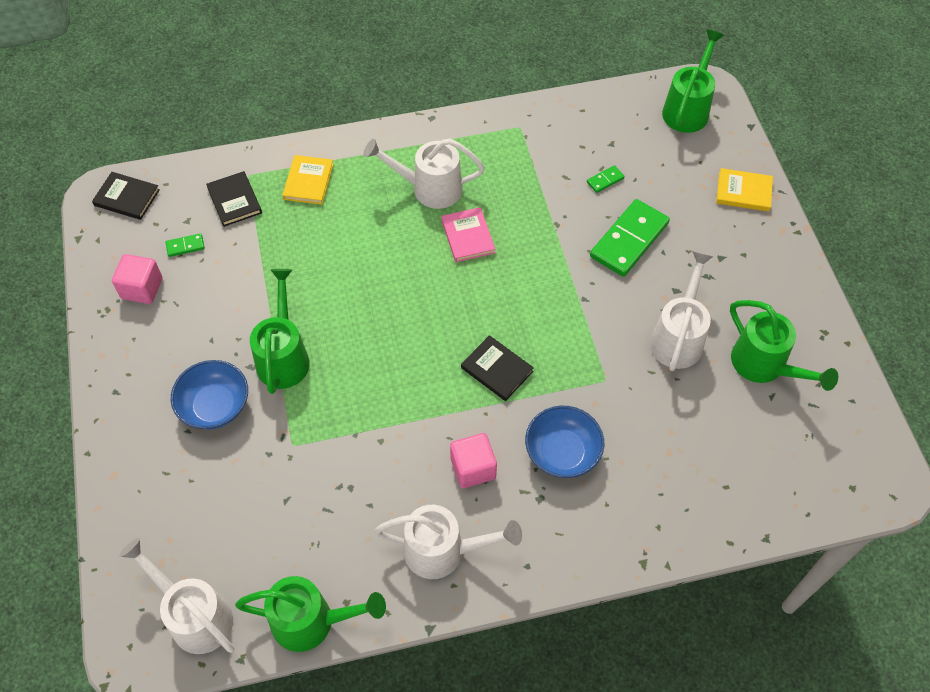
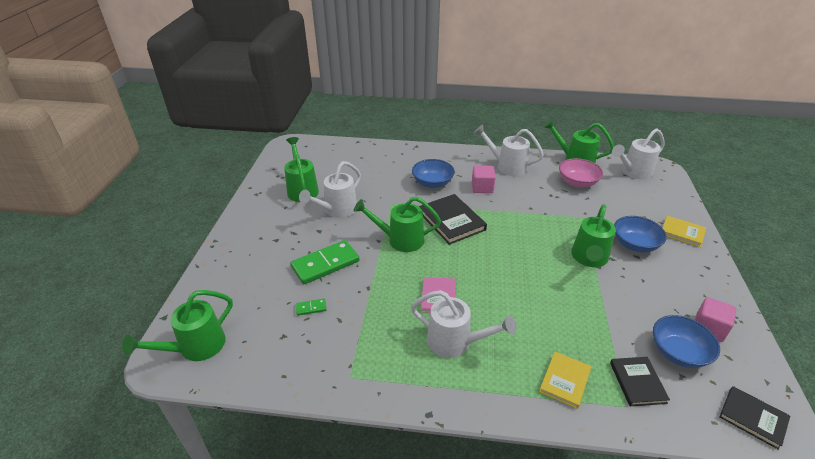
camera: 160 degrees left, 20 degrees down
white watering can [119,538,235,654] -> white watering can turned 90 degrees clockwise [612,128,665,180]
green domino [166,233,205,257] -> blue bowl [653,315,720,368]
black book [461,335,534,401] -> black book [419,194,487,245], size x1.58
yellow book [716,168,773,212] -> yellow book moved to [663,216,706,247]
none -> green watering can [353,197,441,252]
none -> pink bowl [559,158,603,188]

